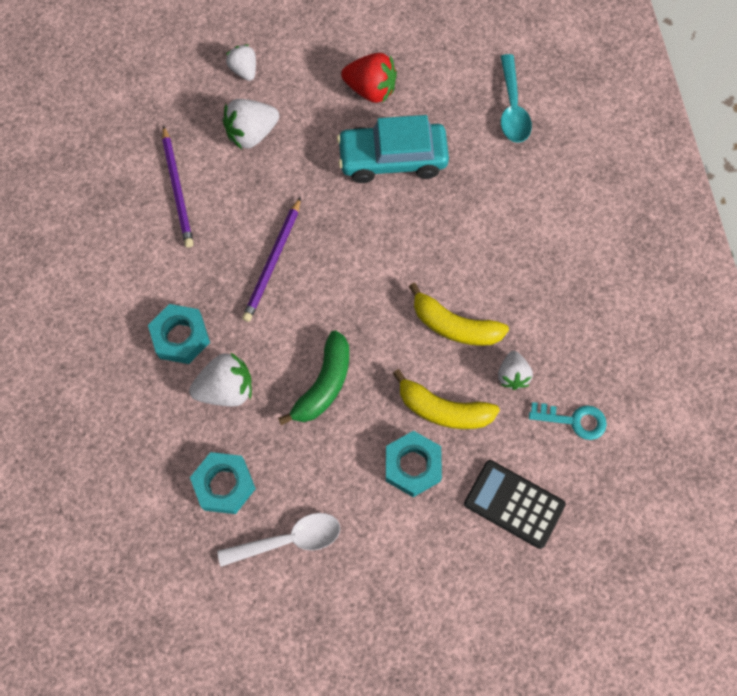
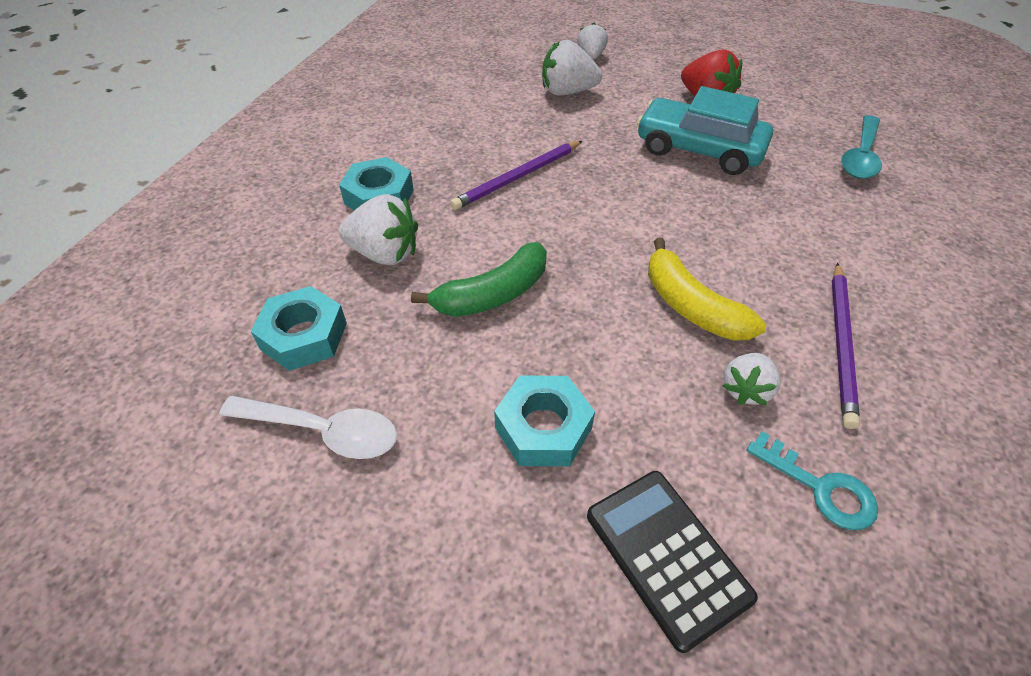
camera: 30 degrees right, 20 degrees down
purple pencil [162,125,194,248] -> purple pencil moved to [832,263,860,429]
yellow banana [393,369,500,429] -> none

